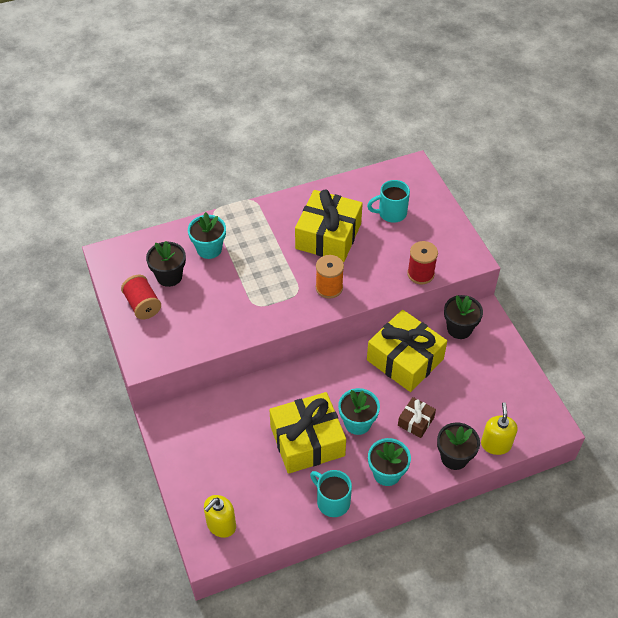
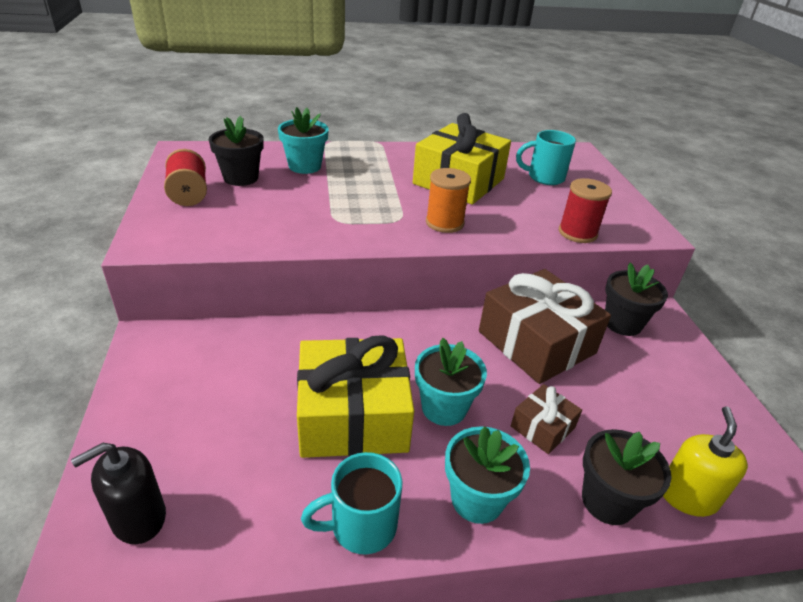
camera: 10 degrees right, 15 degrees down
yellow soap dispenser [204,495,236,538] -> black soap dispenser [71,443,166,544]
turquoise mug [310,470,352,517] -> turquoise mug turned 75 degrees counterclockwise [301,452,402,555]
yellow gift [367,310,447,392] -> brown gift [479,269,611,384]

